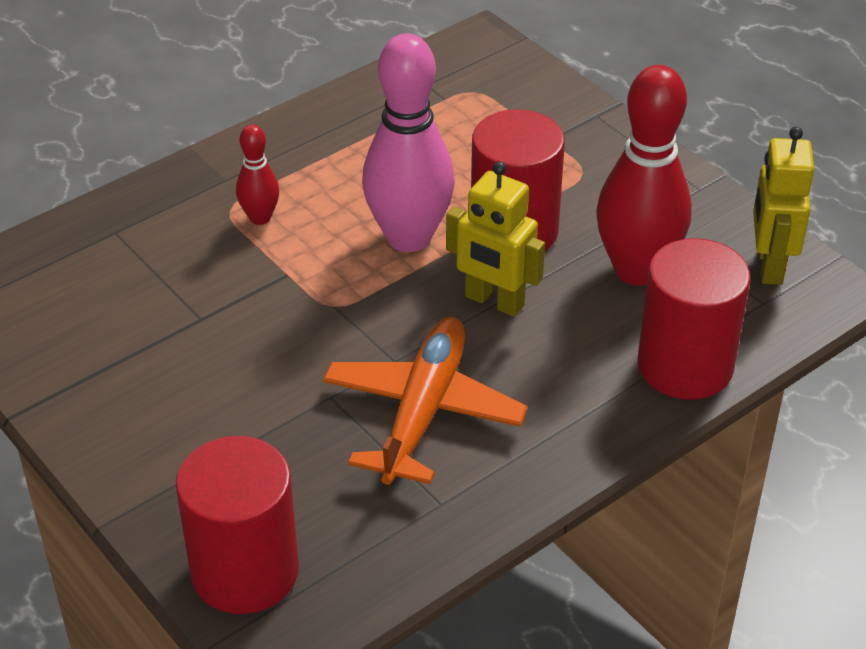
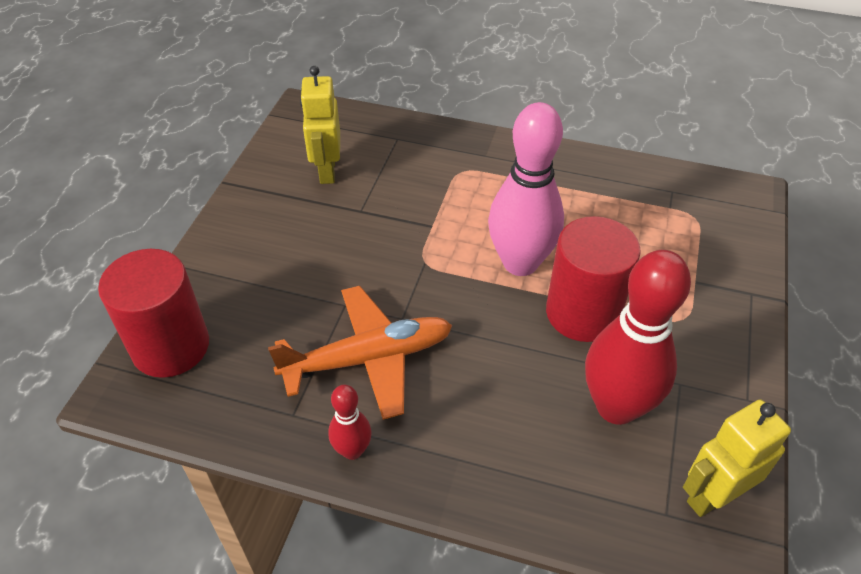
camera: 55 degrees right, 5 degrees up
red bowling pin [236,125,280,225] -> red bowling pin moved to [328,385,372,460]
yellow robot [446,161,545,317] -> yellow robot moved to [300,66,340,184]
red cylinder [638,238,751,400] -> none

